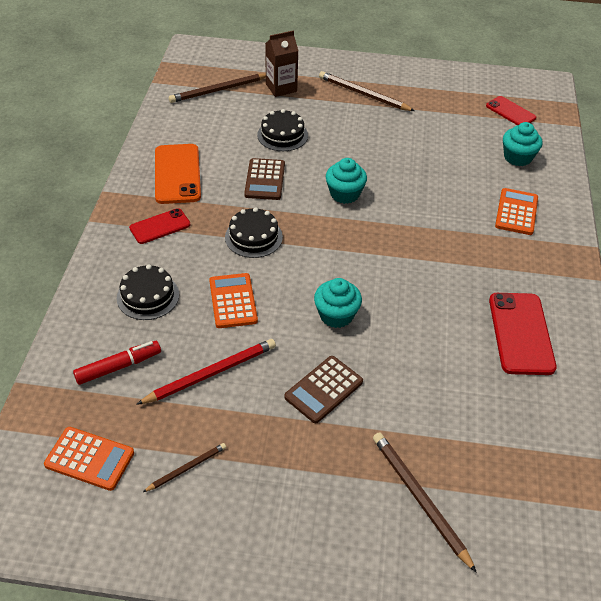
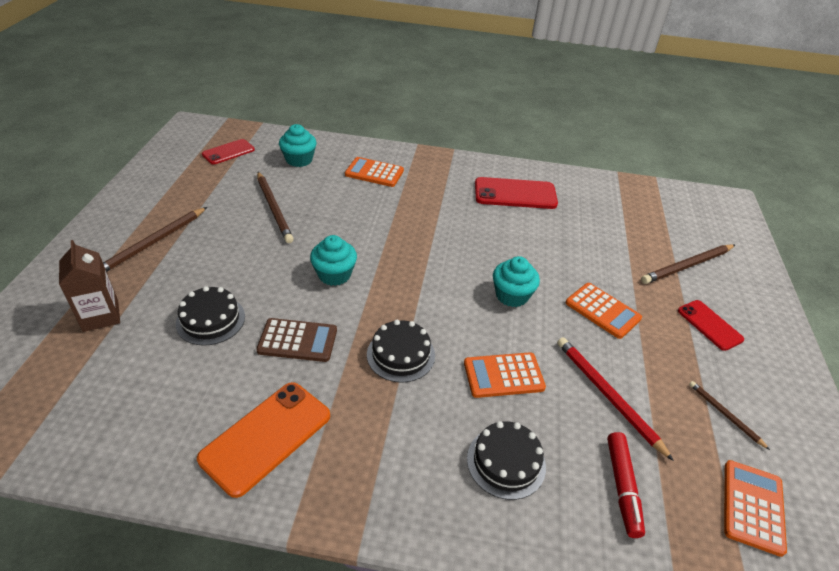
camera: 90 degrees left, 5 degrees down
red marker [73,341,161,385] -> red marker turned 150 degrees counterclockwise [607,432,645,538]
red phone [129,208,190,244] -> red phone moved to [678,300,744,351]
orange phone [155,144,201,204] -> orange phone turned 45 degrees counterclockwise [197,382,330,498]
brown pencil [169,74,266,103] -> brown pencil moved to [257,172,294,243]
brown calculator [284,356,363,423] -> orange calculator [566,283,642,339]

